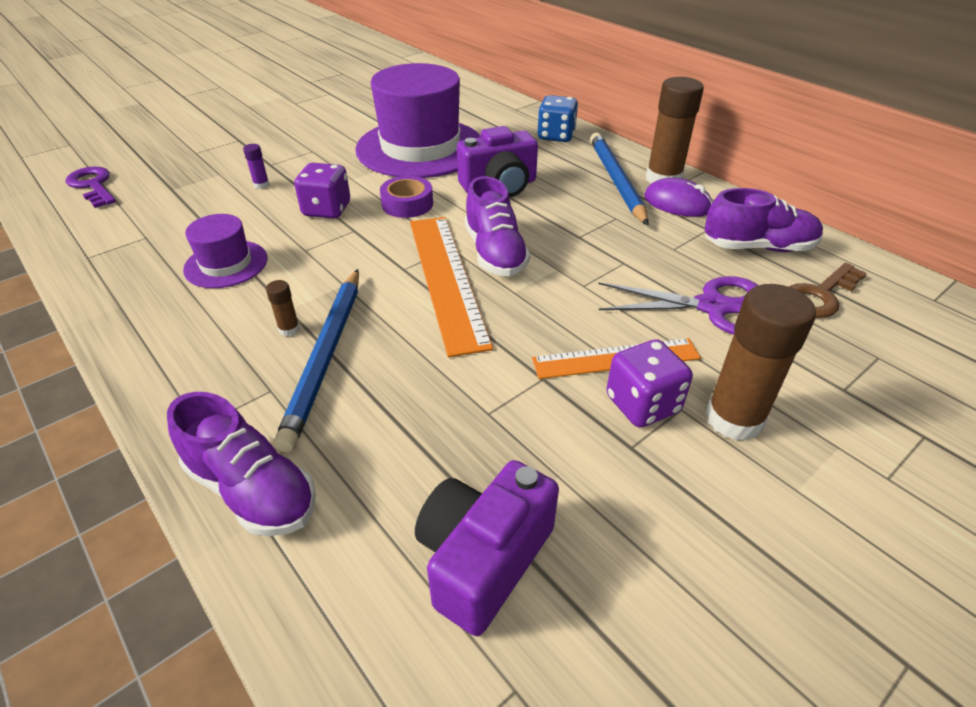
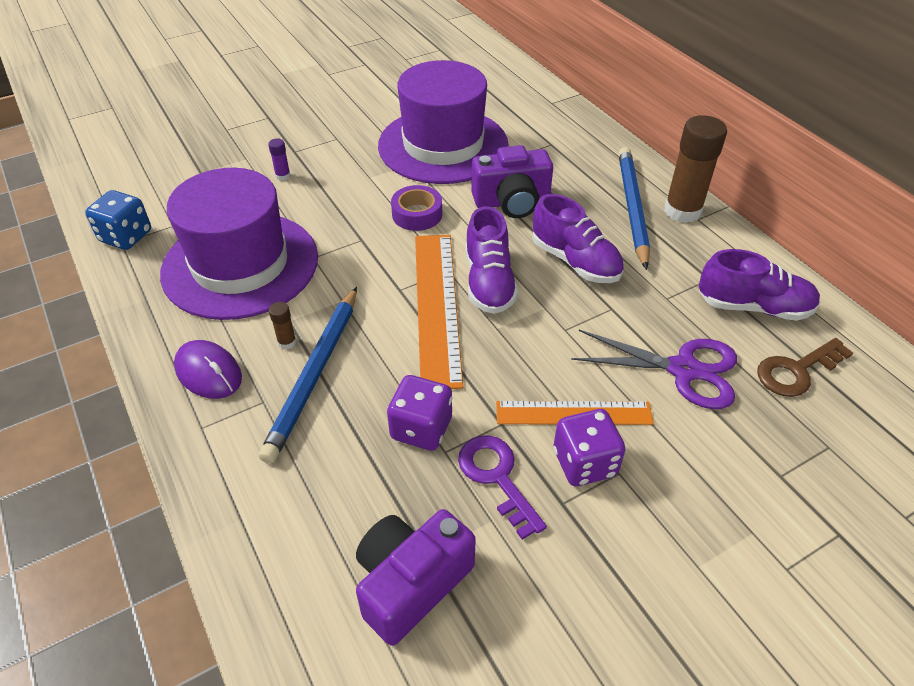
camera: 10 degrees right, 5 degrees up
purple key [66,166,116,208] -> purple key moved to [458,435,547,540]
purple shoe [167,392,316,536] -> purple shoe moved to [532,194,624,283]
purple hat [183,214,268,288] -> purple hat [160,168,318,320], size x2.08
purple dice [294,163,350,219] -> purple dice moved to [387,375,452,451]
blue dice [538,95,578,142] -> blue dice moved to [85,190,151,250]
purple mouse [644,178,713,217] -> purple mouse moved to [174,340,242,399]
brown glue stick [705,284,816,441] -> none

